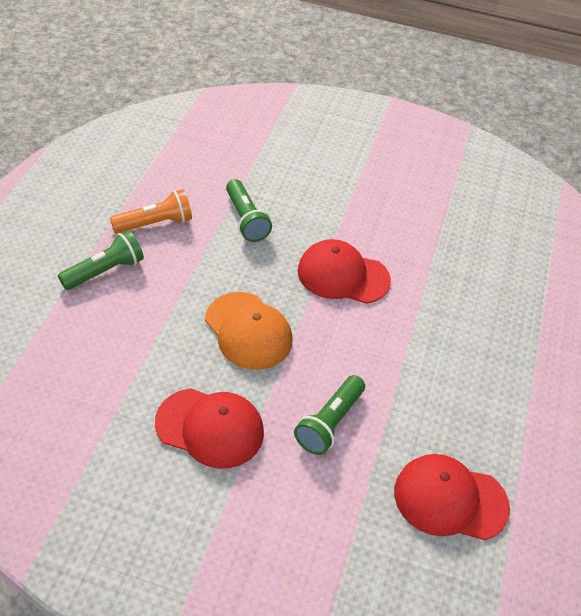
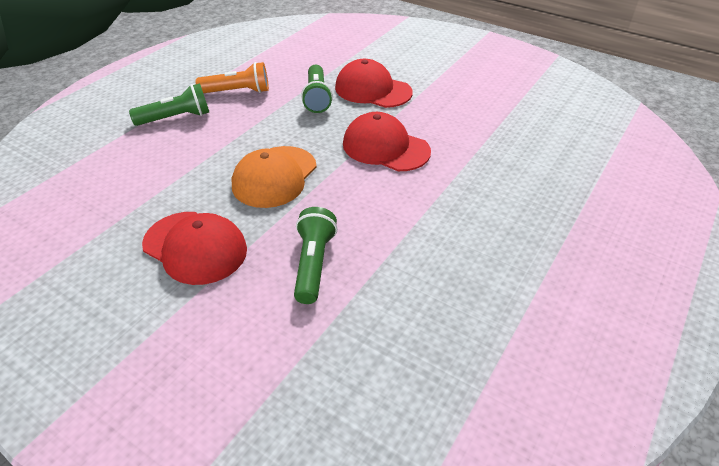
camera: 20 degrees right, 5 degrees down
orange cap [205,292,293,370] -> orange cap turned 45 degrees clockwise [232,146,317,208]
green flashlight [294,375,365,455] -> green flashlight turned 135 degrees clockwise [294,207,337,304]
red cap [394,454,510,541] -> red cap moved to [335,59,413,108]

